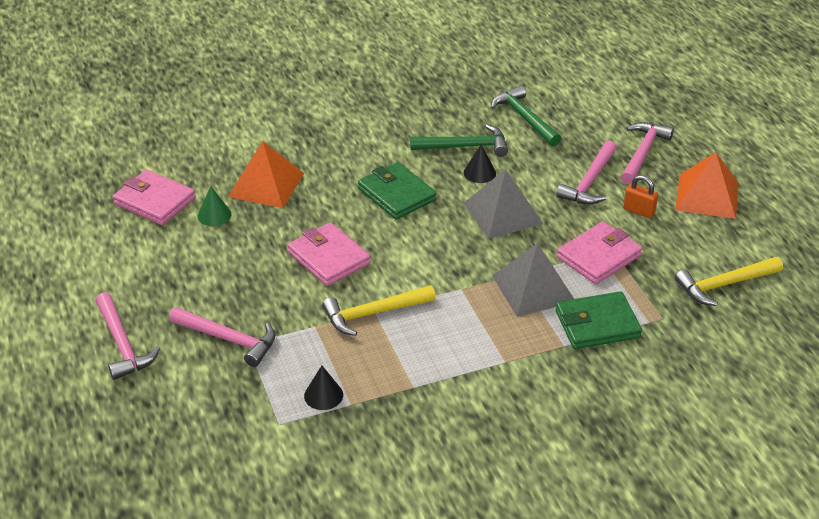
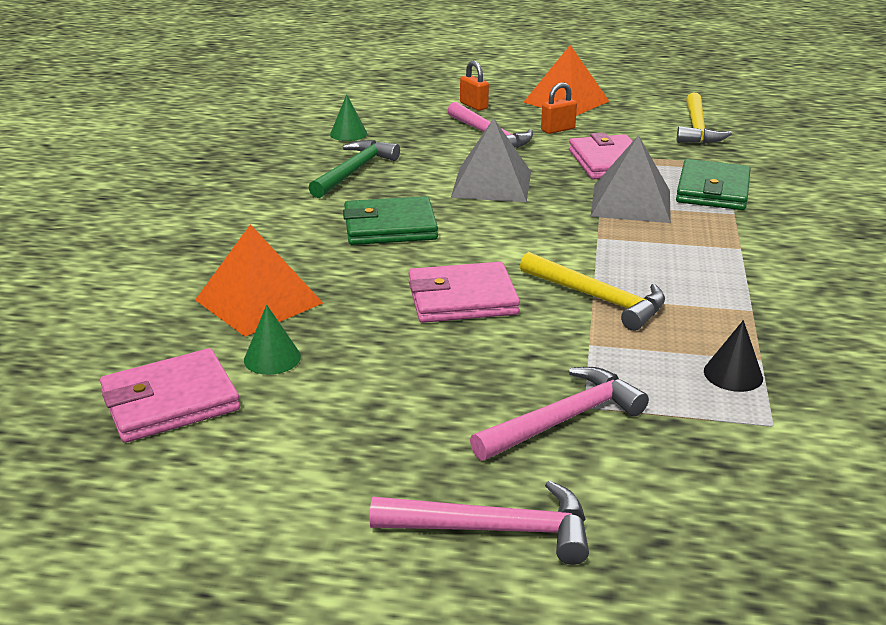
camera: 60 degrees left, 10 degrees down
yellow hammer [322,285,436,336] -> yellow hammer turned 60 degrees counterclockwise [520,252,665,331]
black cone [464,144,496,183] -> none
green hammer [491,85,561,146] -> green cone [330,94,367,141]
pink hammer [621,122,674,185] -> orange padlock [460,61,489,111]

